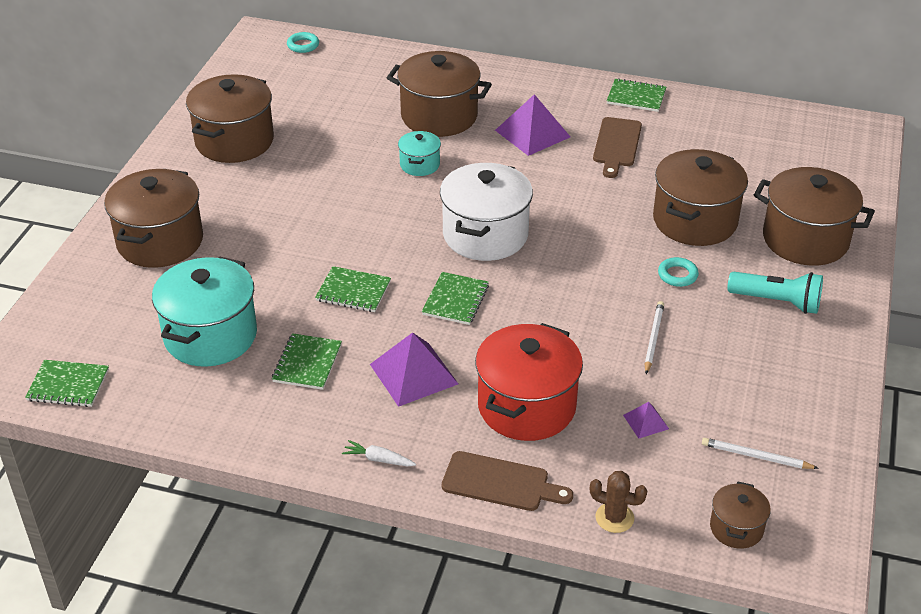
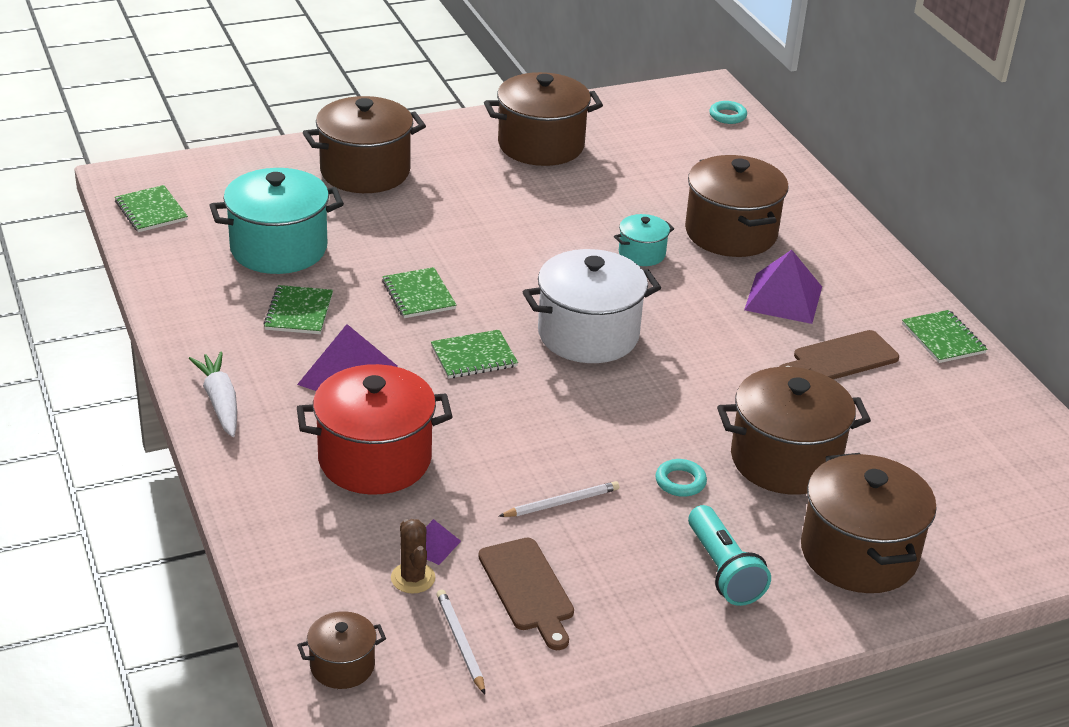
camera: 50 degrees right, 5 degrees down
green notebook [272,333,342,390] -> green notebook turned 60 degrees counterclockwise [263,285,333,334]
white carrot [342,440,416,467] -> white carrot [189,351,237,437], size x1.68
brown cutting board [442,451,573,511] -> brown cutting board moved to [478,538,574,650]
brown cactus [590,471,647,533] -> brown cactus moved to [391,519,435,594]

